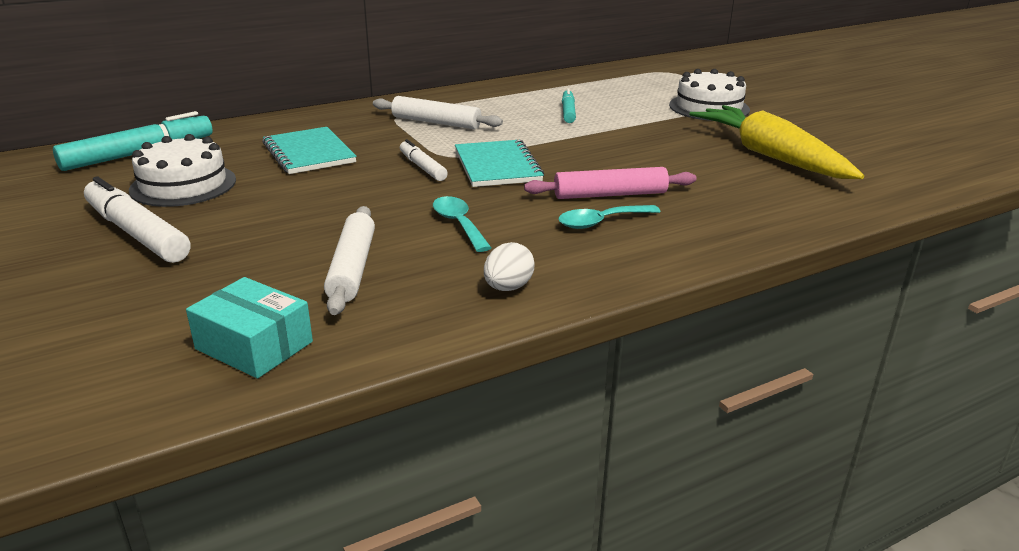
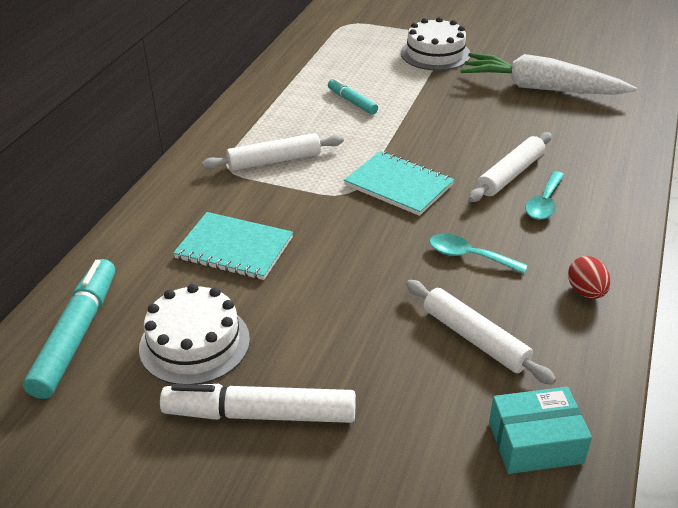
camera: 40 degrees left, 10 degrees up
white marker [400,139,448,181] -> none
white egg [484,242,535,291] -> red egg [568,256,611,299]
pink rolling pin [524,167,697,199] -> white rolling pin [468,132,552,202]
yellow carrot [689,105,864,179] -> white carrot [460,53,636,95]

